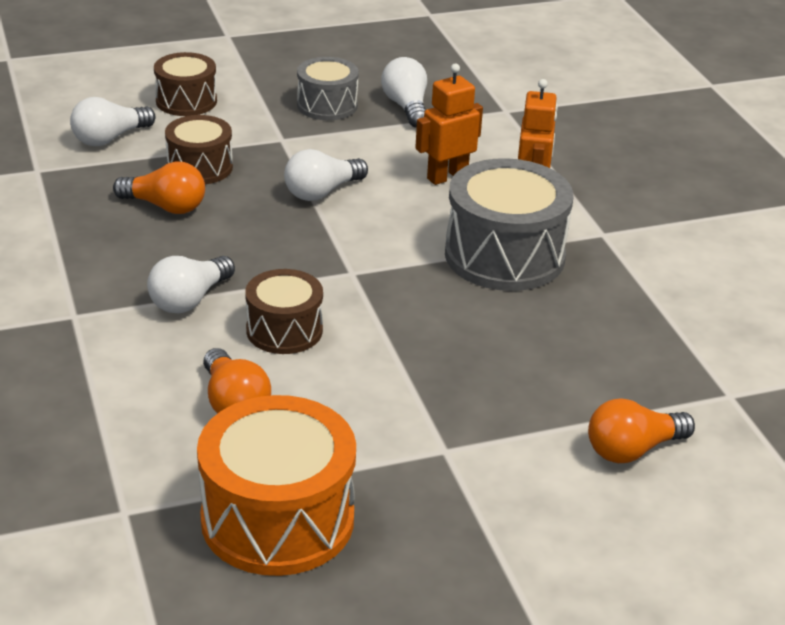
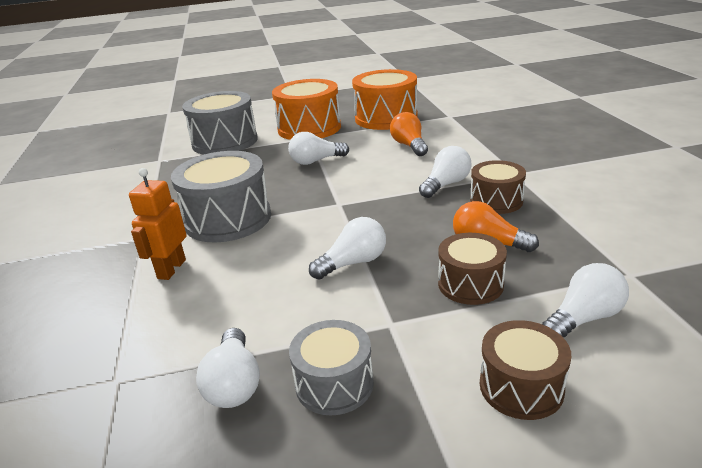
camera: 170 degrees left, 5 degrees down
brown drum [245,269,323,354] -> brown drum moved to [470,160,526,214]
orange robot [415,64,483,185] -> none
orange light bulb [588,398,695,463] -> grey drum [182,91,258,155]
none -> orange drum [272,79,341,140]
none -> white light bulb [288,132,349,165]

